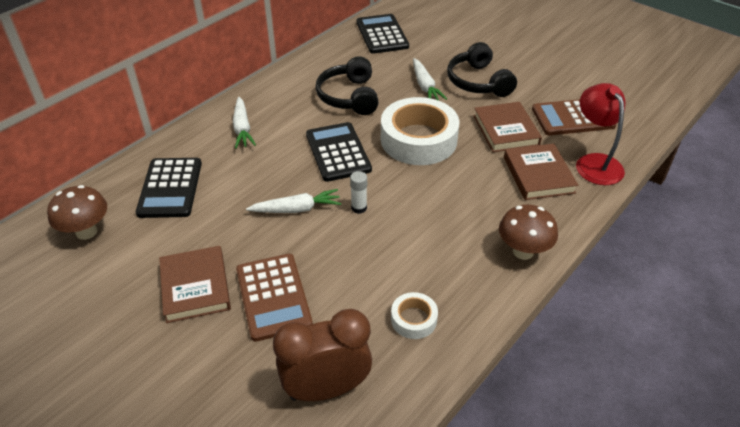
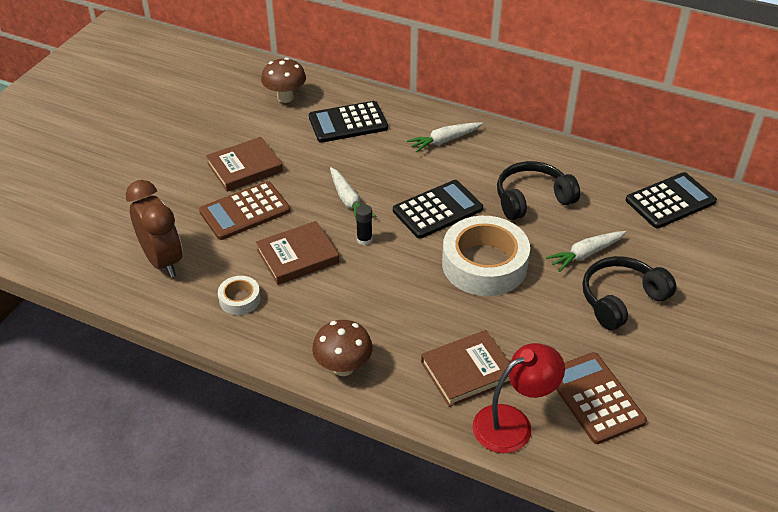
camera: 75 degrees right, 0 degrees up
white glue stick [350,171,367,214] -> black glue stick [356,204,372,245]
brown book [473,102,542,152] -> brown book moved to [256,221,339,285]

